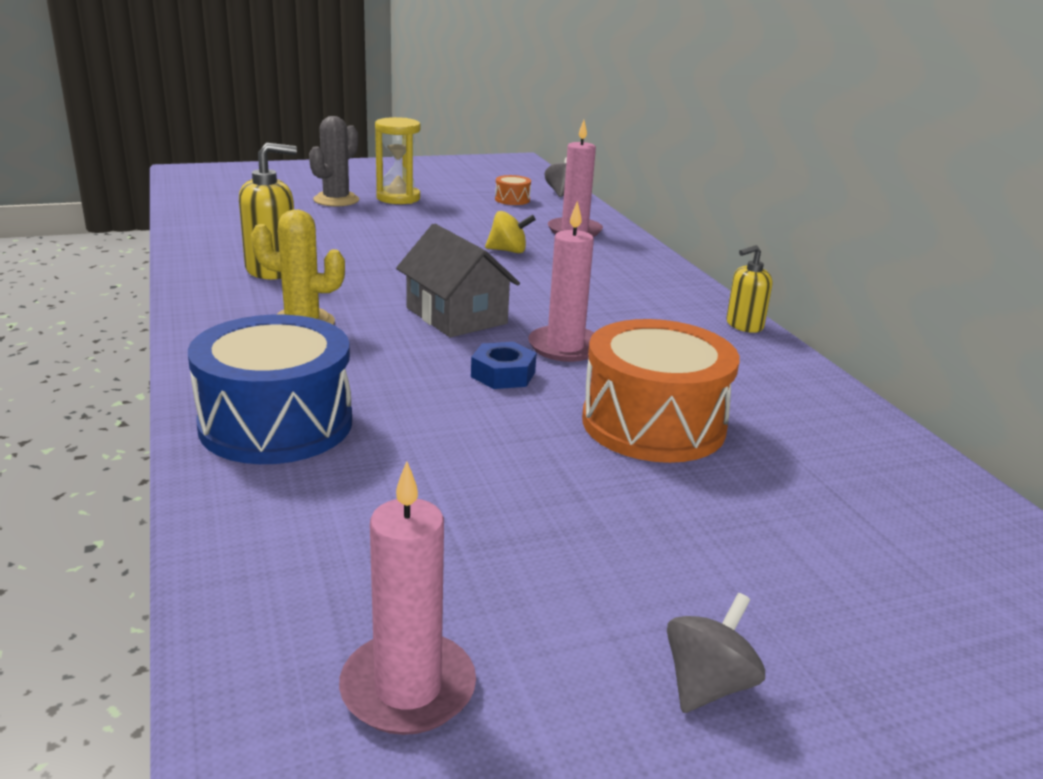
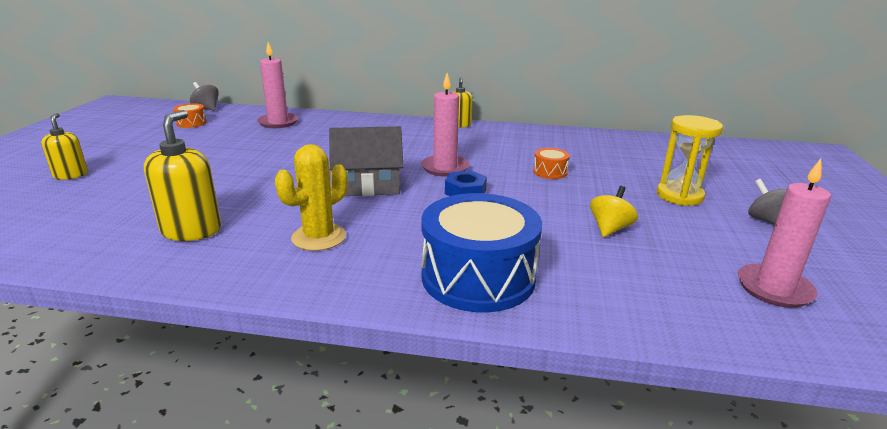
camera: 60 degrees left, 0 degrees up
grey cactus [309,116,359,206] -> yellow soap dispenser [41,113,88,180]
yellow hourglass [375,117,420,204] -> yellow hourglass moved to [657,115,723,206]
yellow spinning top [485,211,536,253] -> yellow spinning top moved to [590,186,638,237]
orange drum [582,319,740,463] -> orange drum [533,148,570,179], size x0.42

